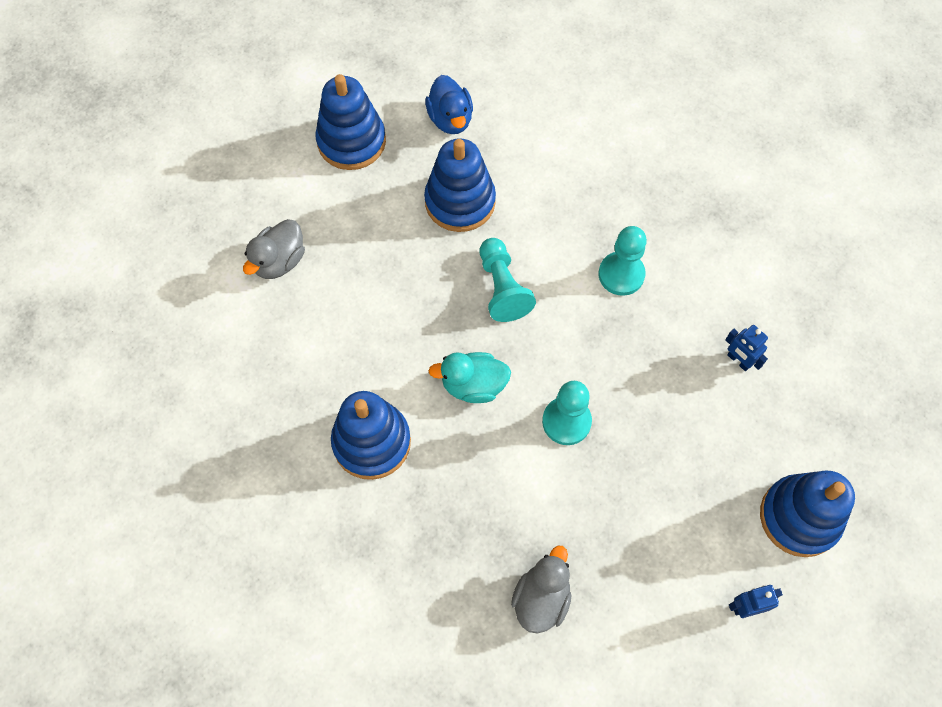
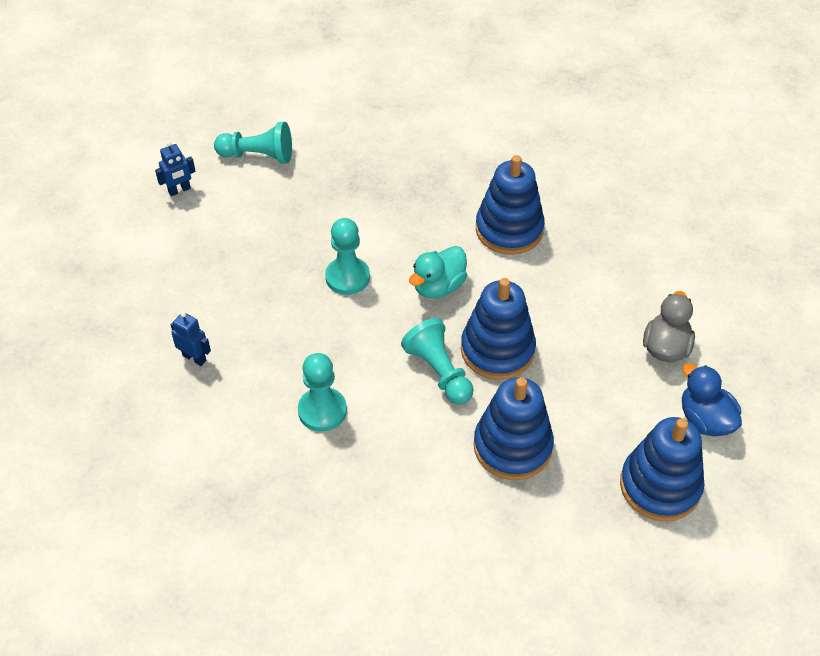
camera: 165 degrees right, 15 degrees down
blue duck [425,75,473,134] -> blue duck moved to [682,364,742,437]
turquoise duck [429,352,511,403] -> turquoise duck turned 150 degrees clockwise [409,246,467,298]
grey duck [511,546,572,634] -> none
blue stacking toy [760,471,855,557] -> blue stacking toy moved to [461,278,536,380]
none -> turquoise pawn [214,122,292,164]

